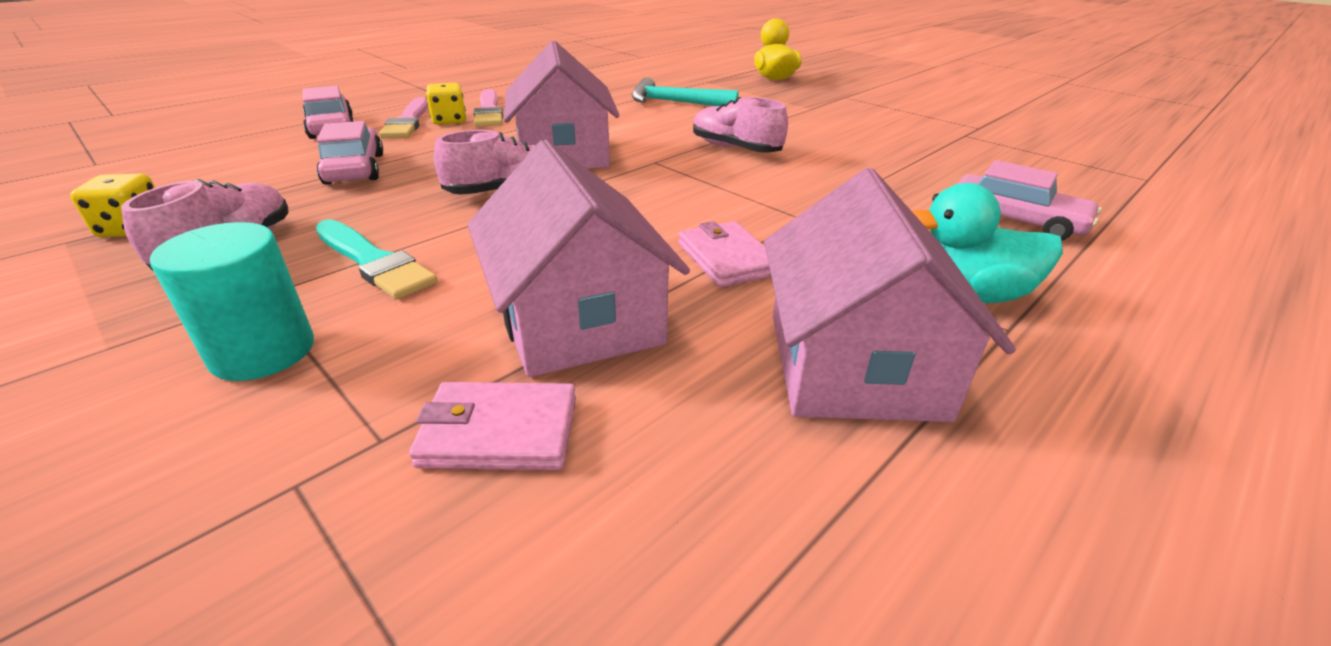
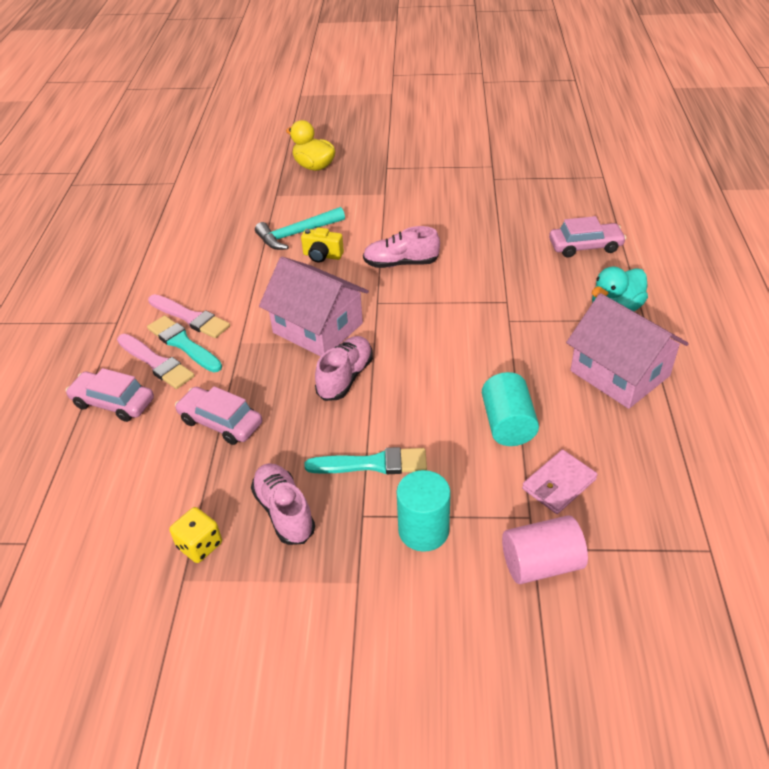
camera: 40 degrees left, 10 degrees up
yellow dice [426,82,466,125] -> turquoise brush [147,315,222,372]
pink house [467,140,690,377] -> turquoise cylinder [482,372,539,446]
pink wallet [678,221,771,287] -> none
none -> yellow camera [301,227,344,263]
none -> pink cylinder [502,515,588,584]

